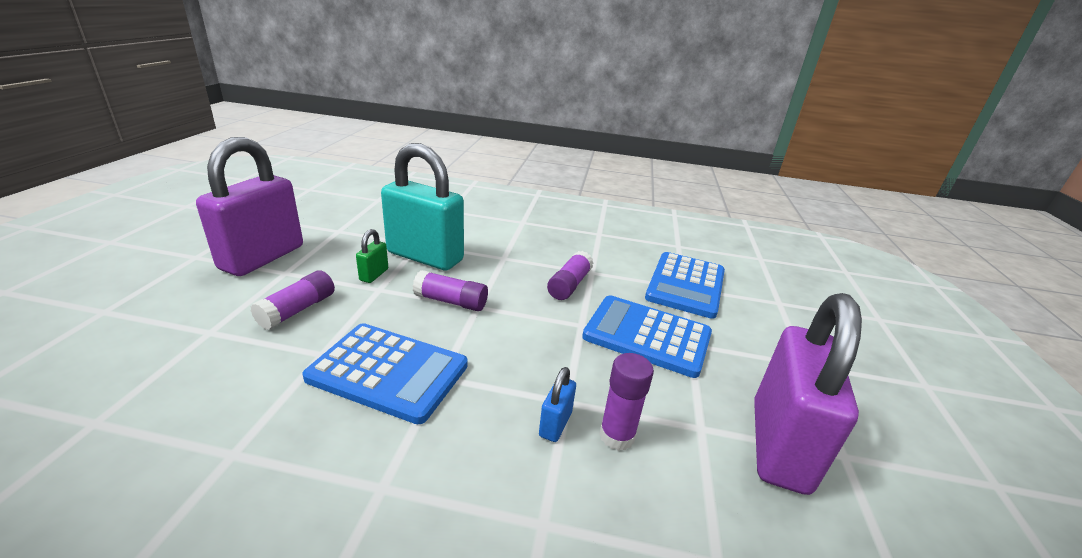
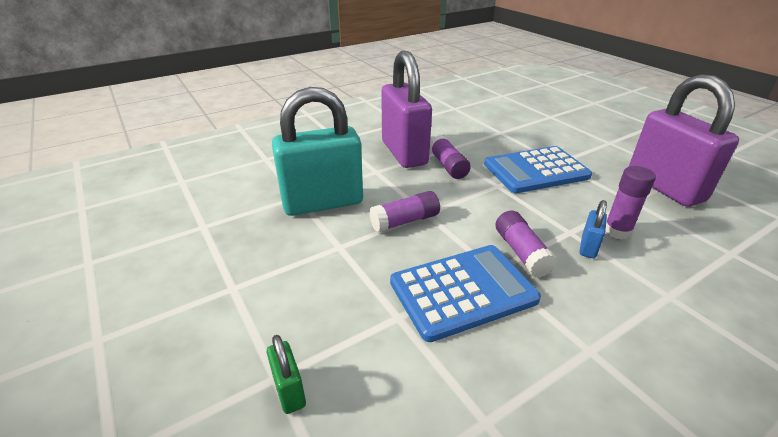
camera: 40 degrees left, 5 degrees up
purple padlock [196,137,303,276] -> purple padlock moved to [381,51,432,168]
purple glue stick [250,270,335,330] -> purple glue stick moved to [495,211,558,278]
green padlock [356,229,388,283] -> green padlock moved to [267,335,306,414]
blue padlock [539,367,576,442] -> blue padlock turned 45 degrees clockwise [579,200,607,258]
blue calculator [645,252,725,319] -> none

